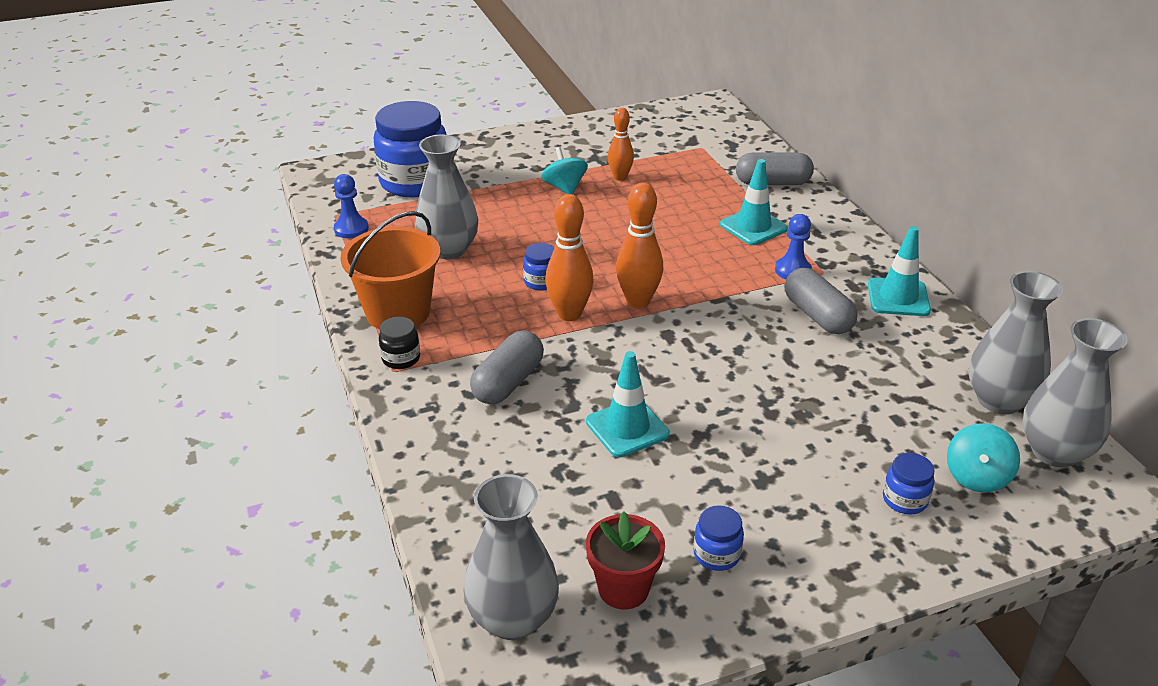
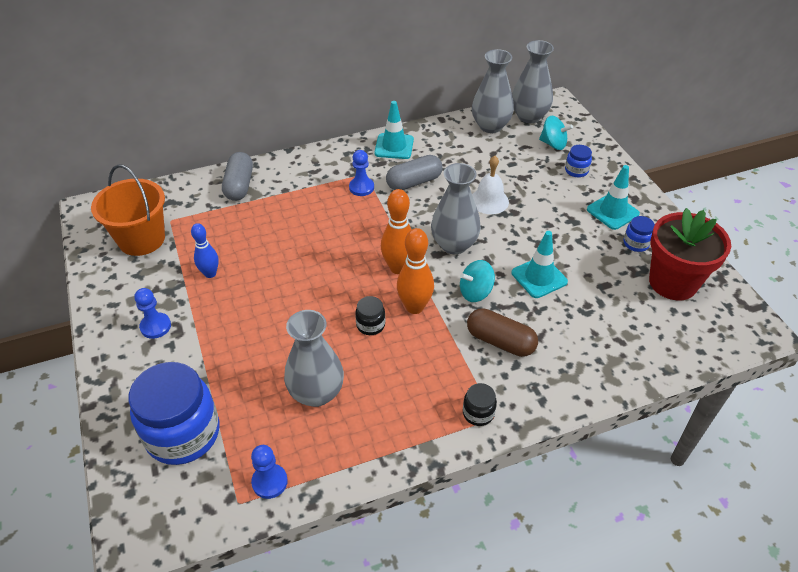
camera: 90 degrees left, 10 degrees up
orange bucket [340,211,440,329] -> orange bucket moved to [91,164,165,256]
grey vase [463,474,559,640] -> grey vase moved to [431,163,481,254]
grey capsule [470,330,544,404] -> brown capsule [467,308,538,357]
blue jar [523,243,555,291] -> black jar [355,296,385,335]
turquoise spinning top [541,147,588,194] -> turquoise spinning top moved to [460,260,495,302]
red flower pot [586,511,665,609] -> red flower pot [649,208,731,300], size x1.65
orange bowling pin [608,108,634,181] -> blue bowling pin [191,223,219,278]
turquoise traffic cone [720,159,788,245] -> turquoise traffic cone moved to [587,165,640,230]
none -> blue pawn [134,288,171,339]
none -> white bell [472,156,509,214]

